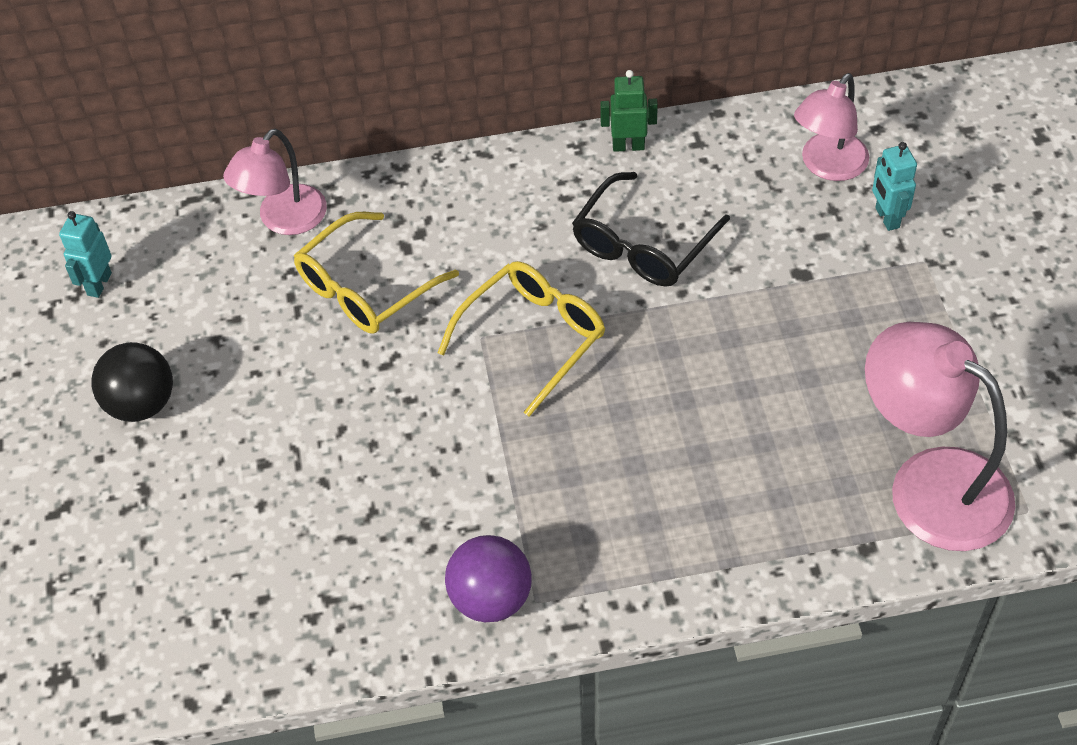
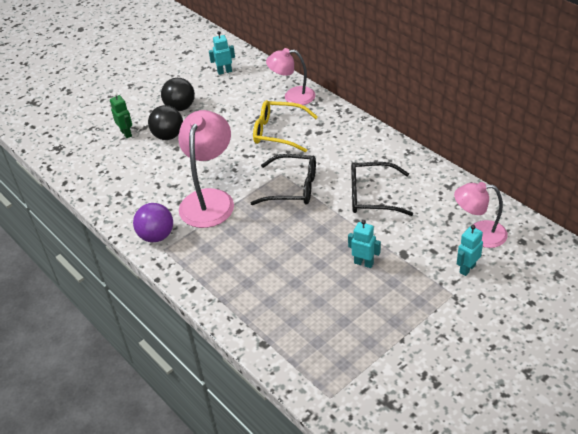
camera: 60 degrees right, 10 degrees down
yellow glasses [438,261,605,417] -> black glasses [250,154,316,205]
green robot [600,70,658,152] -> green robot moved to [110,92,132,138]
pink lamp [865,322,1015,551] -> pink lamp moved to [178,110,234,228]
none -> black ball [148,105,183,140]
none -> turquoise robot [348,220,381,268]

